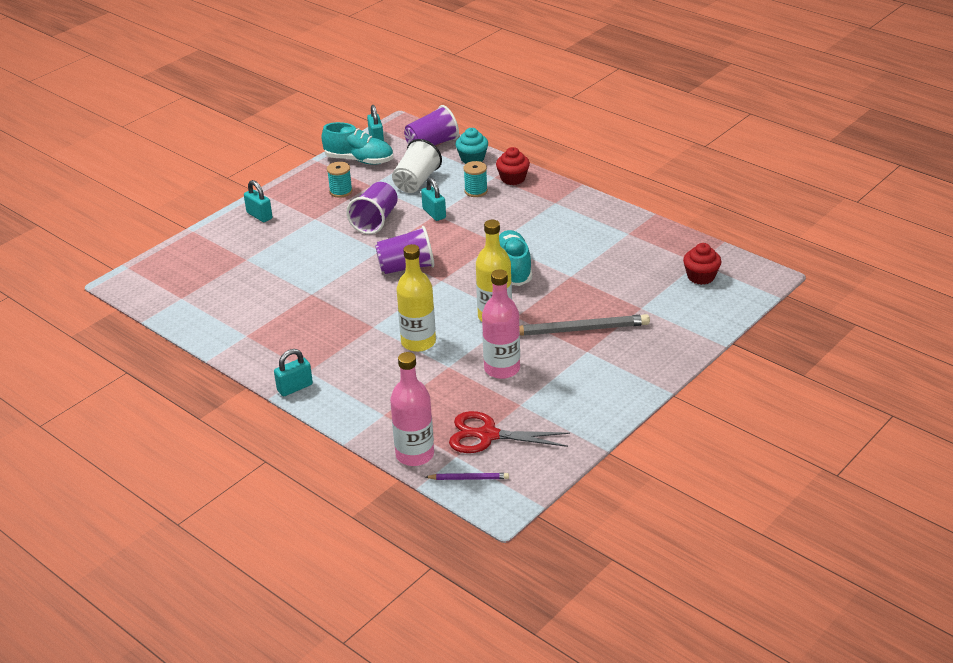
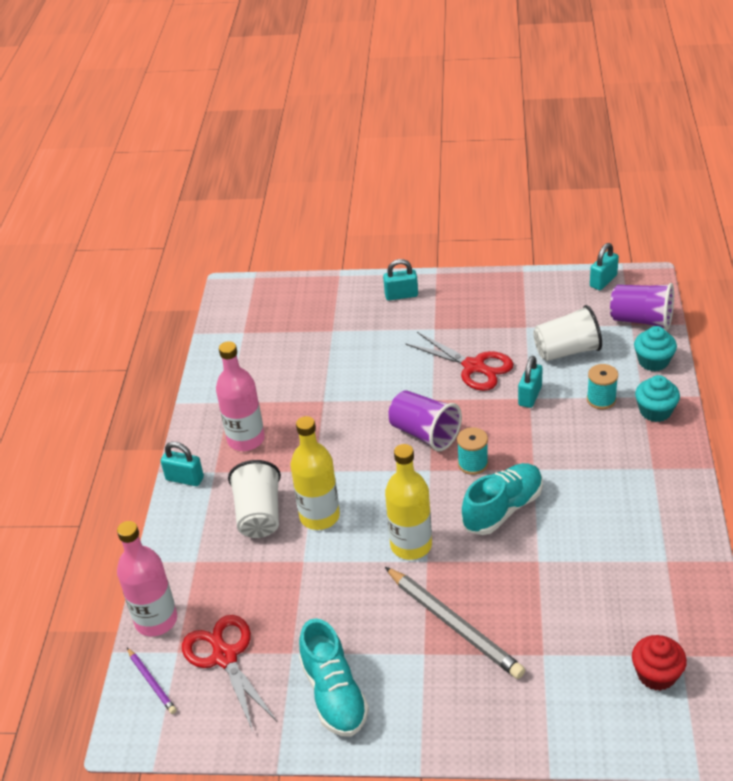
camera: 55 degrees right, 5 degrees up
turquoise padlock [244,180,272,222] -> turquoise padlock turned 75 degrees clockwise [383,259,418,301]
turquoise shoe [321,122,393,165] -> turquoise shoe moved to [299,618,369,737]
turquoise spool [327,162,352,198] -> turquoise spool moved to [457,427,488,475]
purple cup [346,182,398,234] -> red scissors [406,332,513,391]
pink bottle [482,269,520,379] -> pink bottle moved to [216,341,265,451]
red cupcake [496,147,530,185] -> turquoise cupcake [635,375,680,422]
none -> white cup [228,460,281,538]

